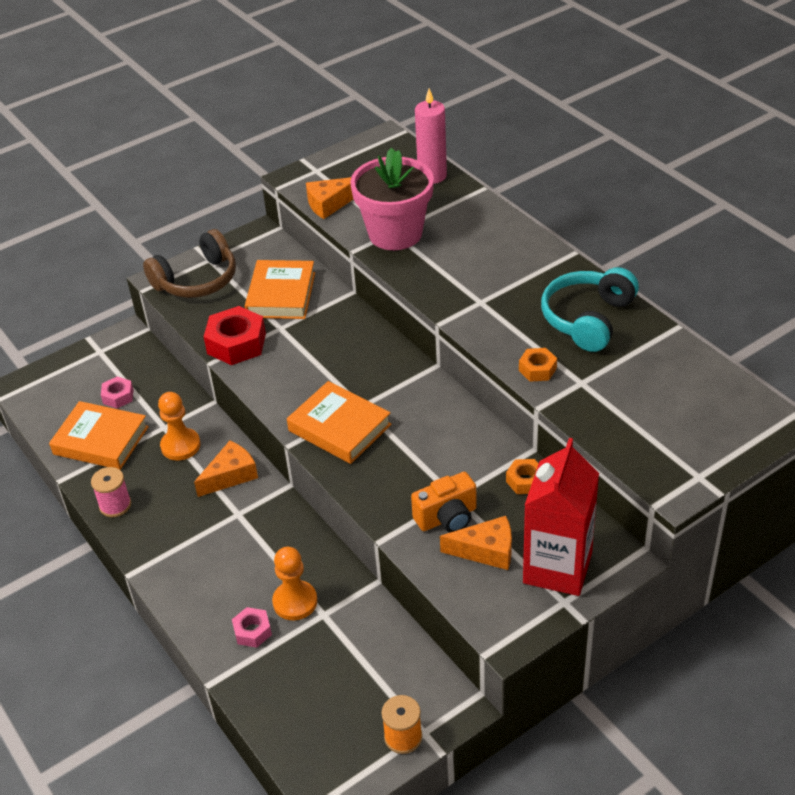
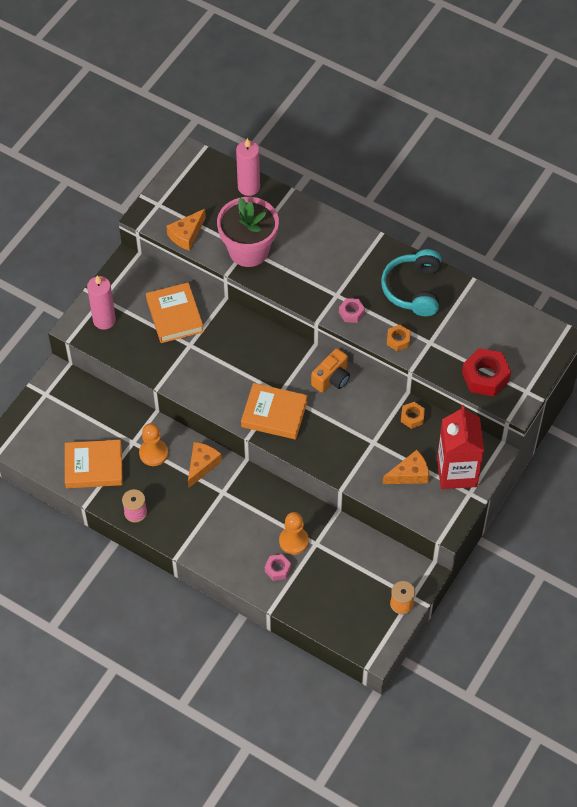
camera: 25 degrees left, 15 degrees up
pink nut [101,376,134,408] -> pink nut moved to [339,298,365,323]
brown headphones [143,229,236,298] -> pink candle [87,276,116,330]
red nut [204,306,266,365] -> red nut moved to [462,348,511,396]
orange camera [411,472,477,532] -> orange camera moved to [311,348,350,393]

